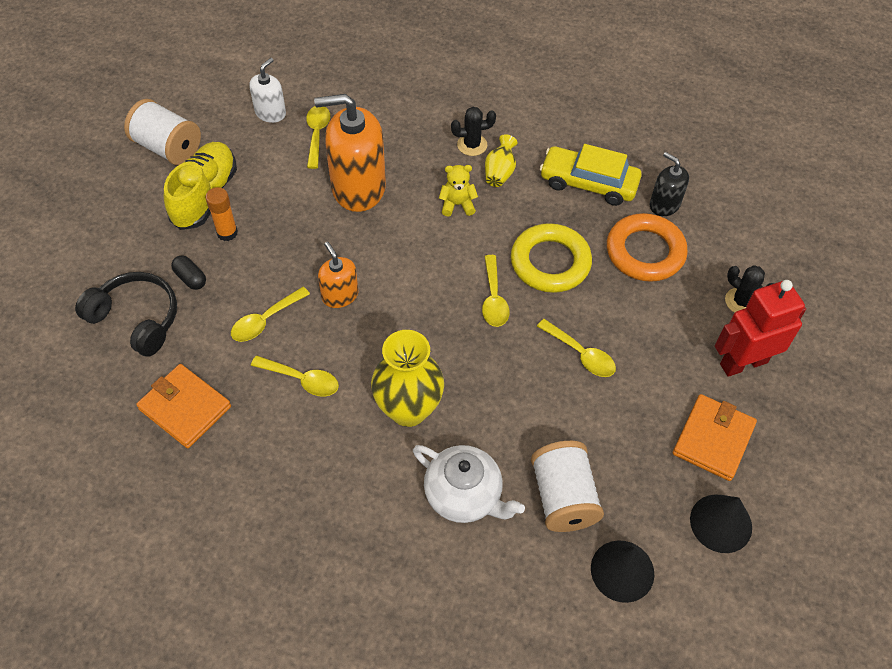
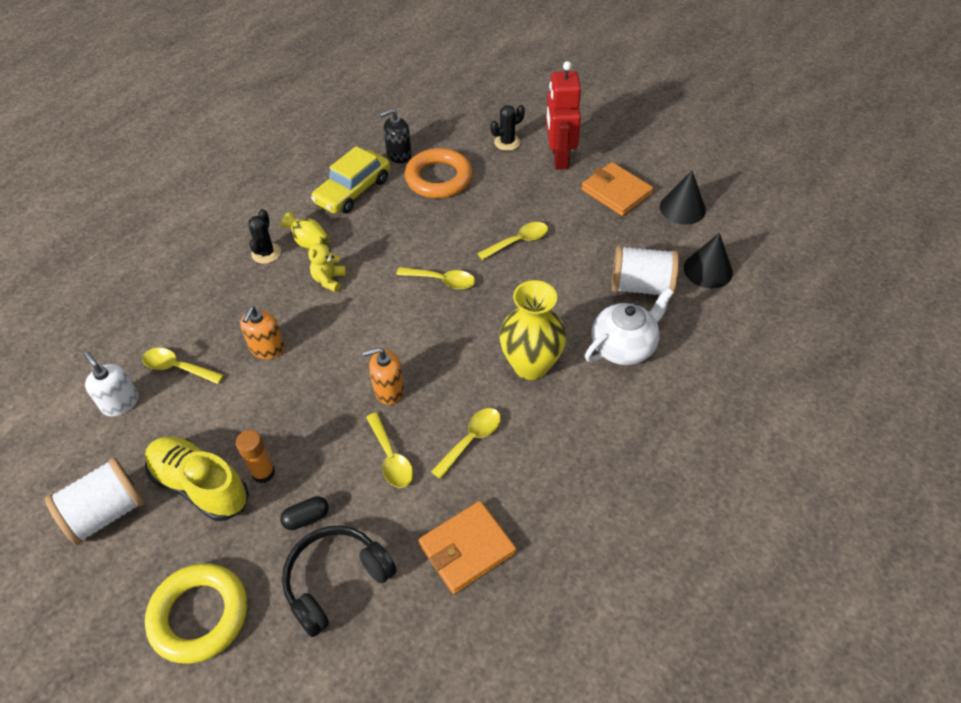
camera: 70 degrees left, 5 degrees down
orange soap dispenser [314,94,386,212] -> orange soap dispenser [240,306,285,359], size x0.52
yellow ring [511,223,592,293] -> yellow ring moved to [145,563,247,664]

